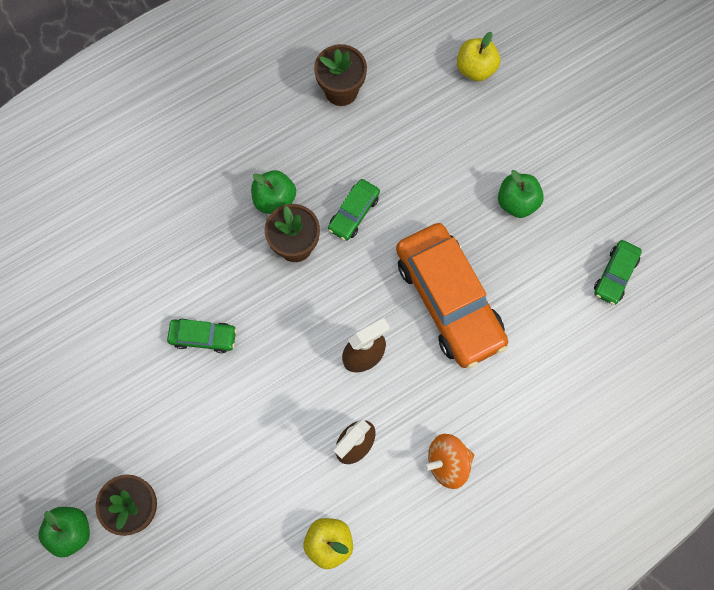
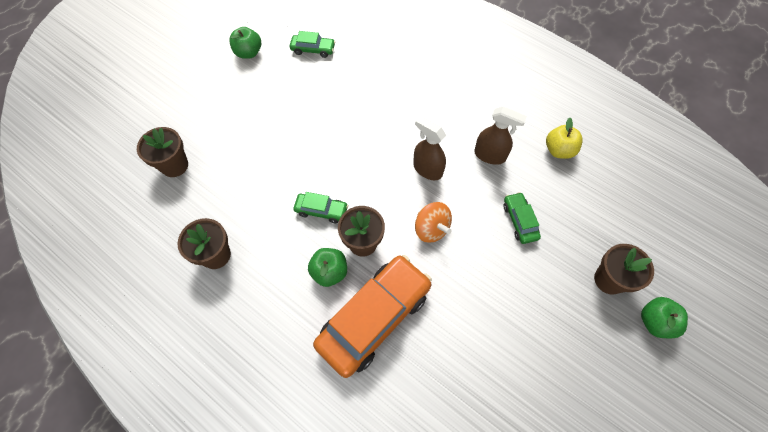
camera: 110 degrees left, 10 degrees down
green car [167,319,237,353] -> green car moved to [504,192,541,244]
orange car [396,223,508,369] -> orange car moved to [313,255,432,378]
orange spinning top [423,434,474,489] -> orange spinning top moved to [415,202,452,243]
yellow apple [457,32,500,81] -> brown flower pot [137,127,188,177]
green apple [498,170,544,218] -> green apple moved to [229,27,261,59]

